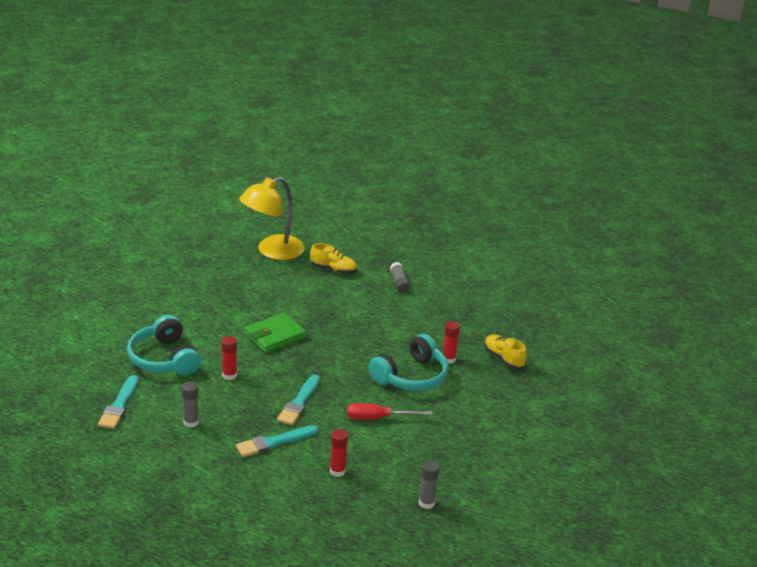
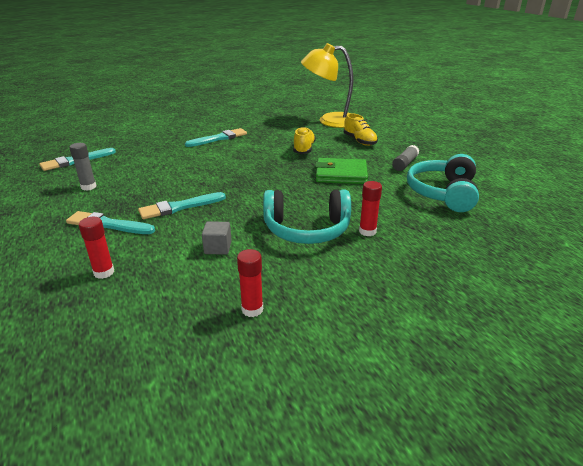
camera: 45 degrees right, 0 degrees up
turquoise headphones [127,315,201,376] -> turquoise headphones moved to [407,154,479,212]
red glue stick [222,336,237,380] -> red glue stick moved to [237,249,263,317]
green wallet [244,313,306,353] -> green wallet moved to [315,158,368,184]
red screwdriver [347,403,433,420] -> grey cube [202,221,232,255]
grey glue stick [419,460,440,509] -> none
yellow shoe [484,334,527,369] -> yellow shoe moved to [293,127,316,154]
none -> turquoise brush [185,128,247,147]

